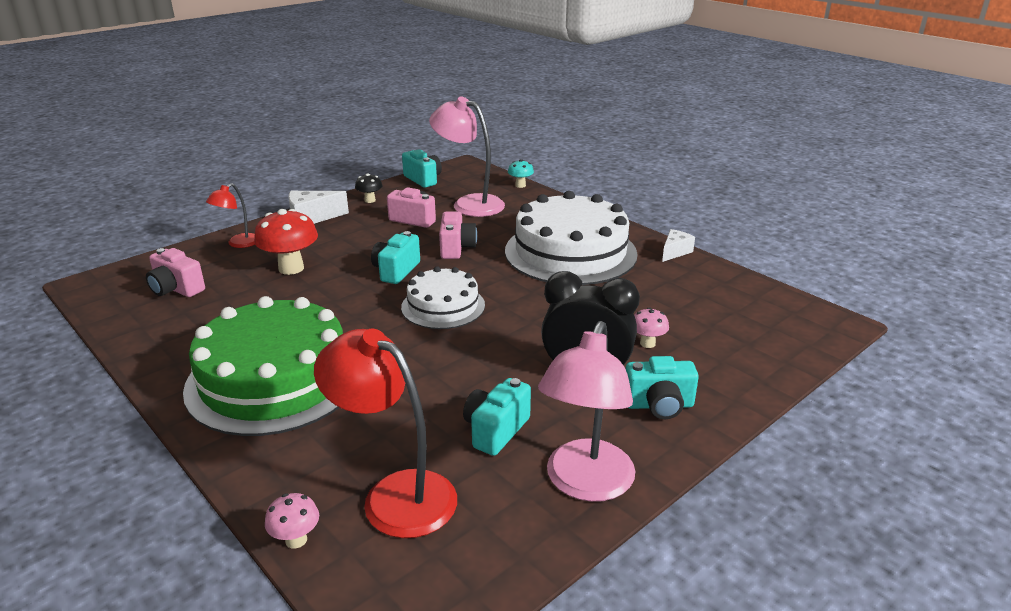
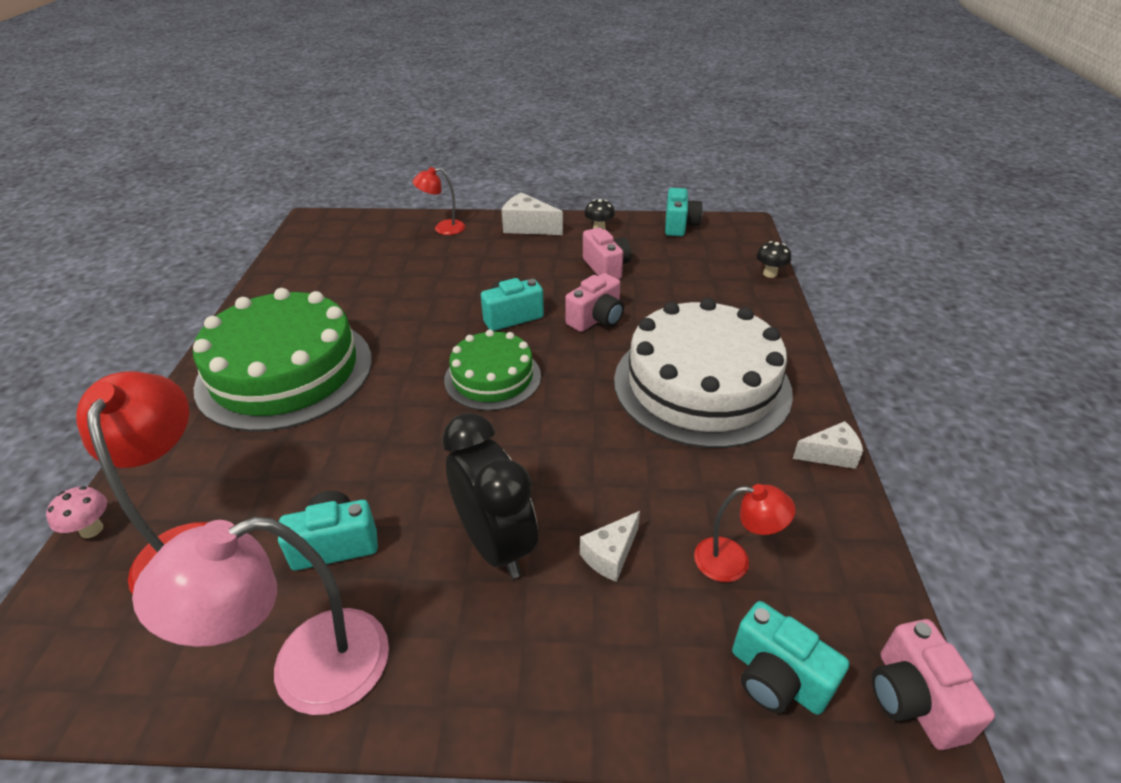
camera: 45 degrees right, 10 degrees up
pink camera [146,248,205,297] -> pink camera moved to [872,619,995,750]
red mushroom [254,209,318,275] -> none
white cake [401,267,485,329] -> green cake [444,329,541,411]
pink lamp [429,97,505,217] -> none
turquoise mushroom [508,159,534,188] -> black mushroom [756,241,791,278]
turquoise camera [626,356,699,419] -> turquoise camera moved to [732,601,849,715]
pink mushroom [634,307,669,348] -> white cheese [580,511,640,582]
none -> red lamp [694,484,796,582]

